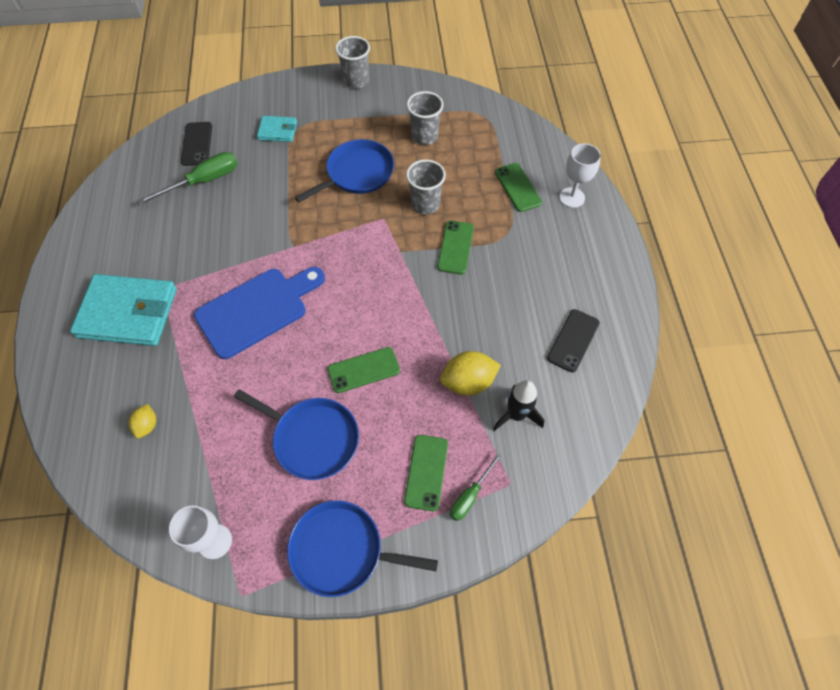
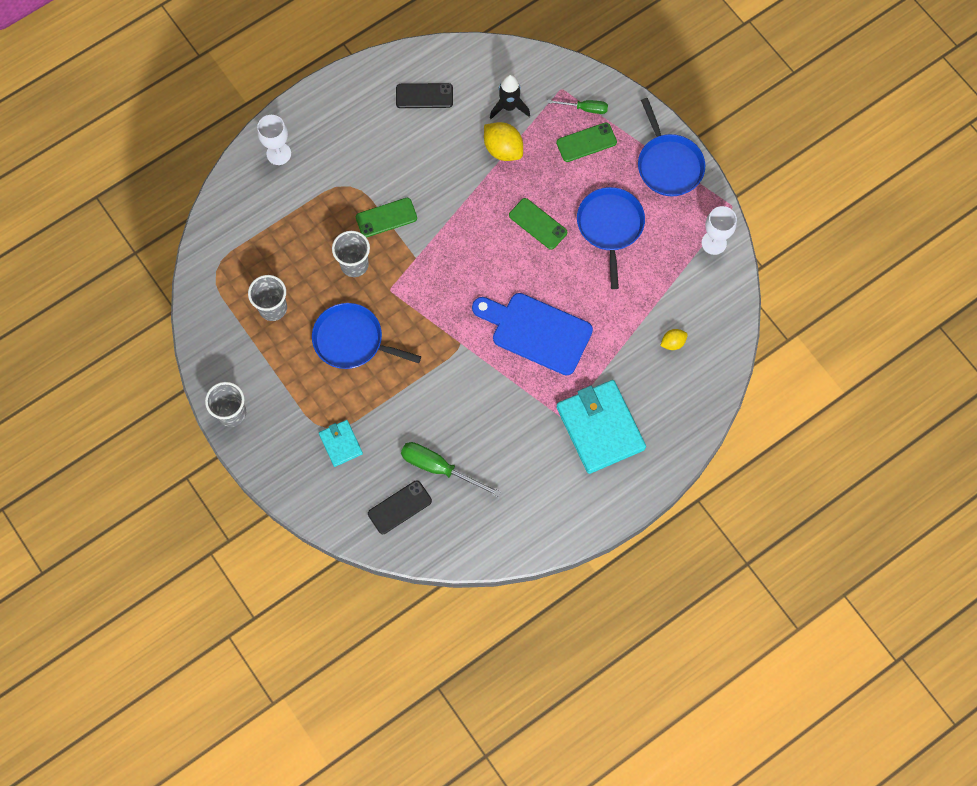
camera: 120 degrees left, 10 degrees up
green phone [495,163,542,212] -> none

